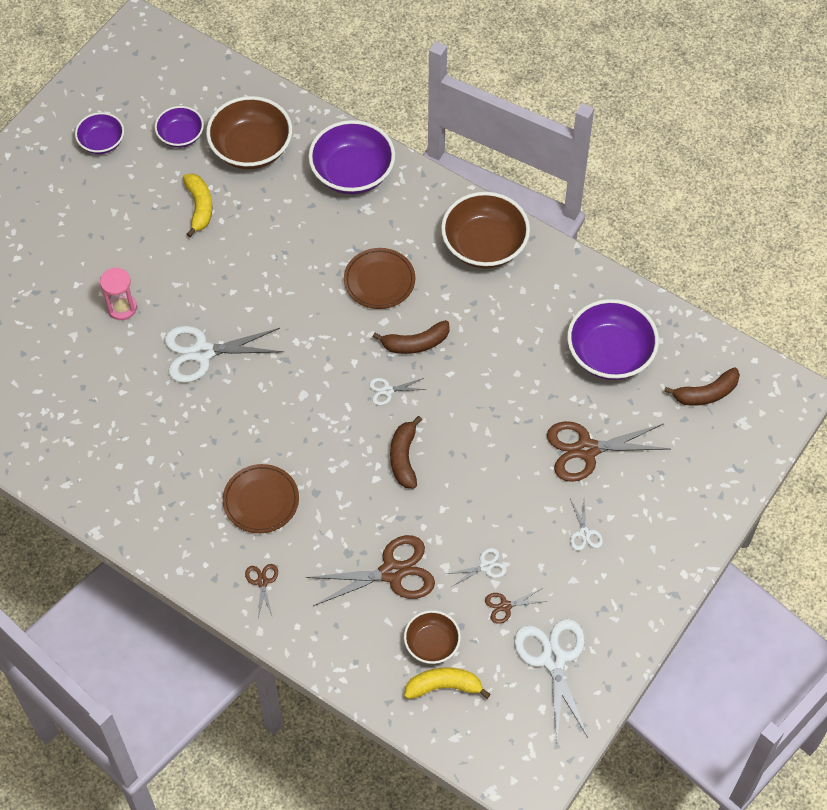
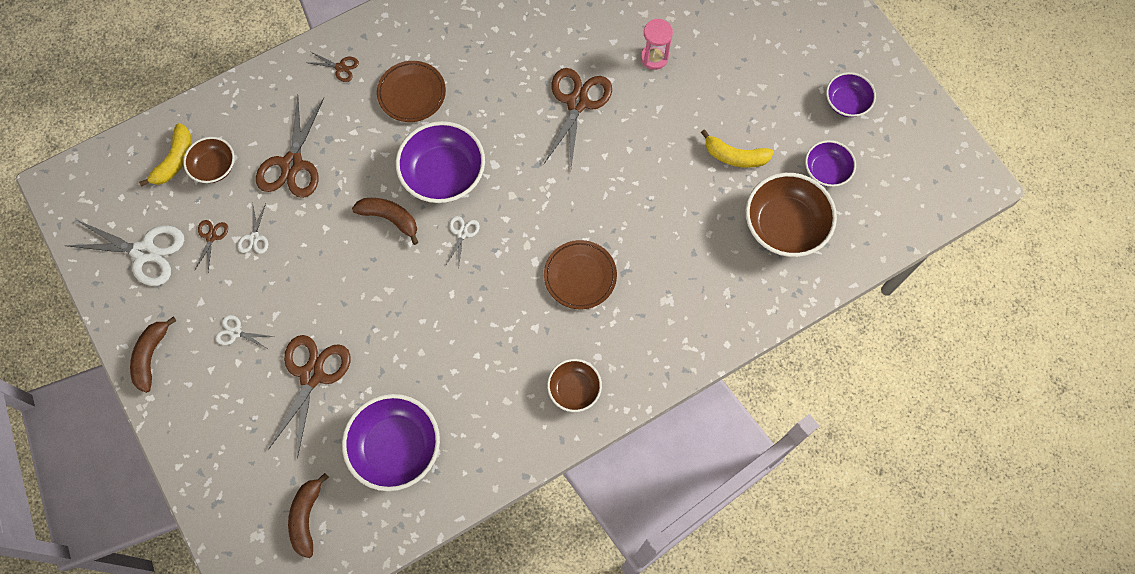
camera: 115 degrees right, 10 degrees up
white scissors [164,326,284,383] -> brown scissors [544,68,612,167]
purple bowl [308,120,395,194] -> purple bowl moved to [396,121,485,203]
brown banana [373,320,450,354] -> brown banana moved to [130,317,177,393]
brown bowl [441,192,530,268] -> brown bowl [547,359,602,412], size x0.58

